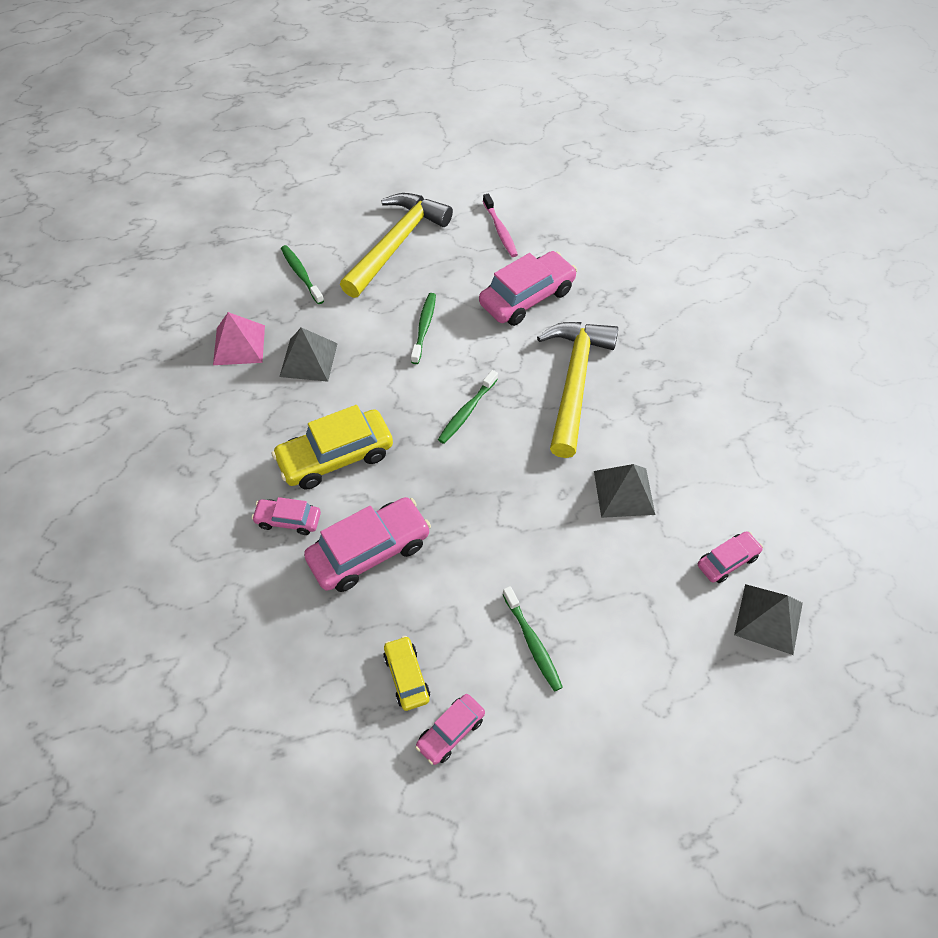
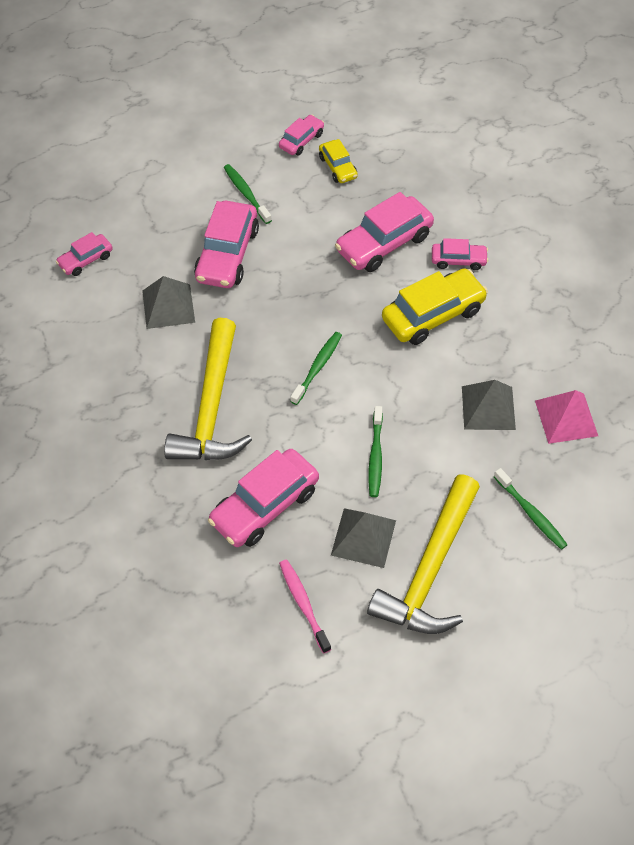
camera: 175 degrees right, 0 degrees up
grey pyramid [734,584,803,655] -> grey pyramid moved to [331,508,396,568]
none -> pink car [194,201,259,288]

